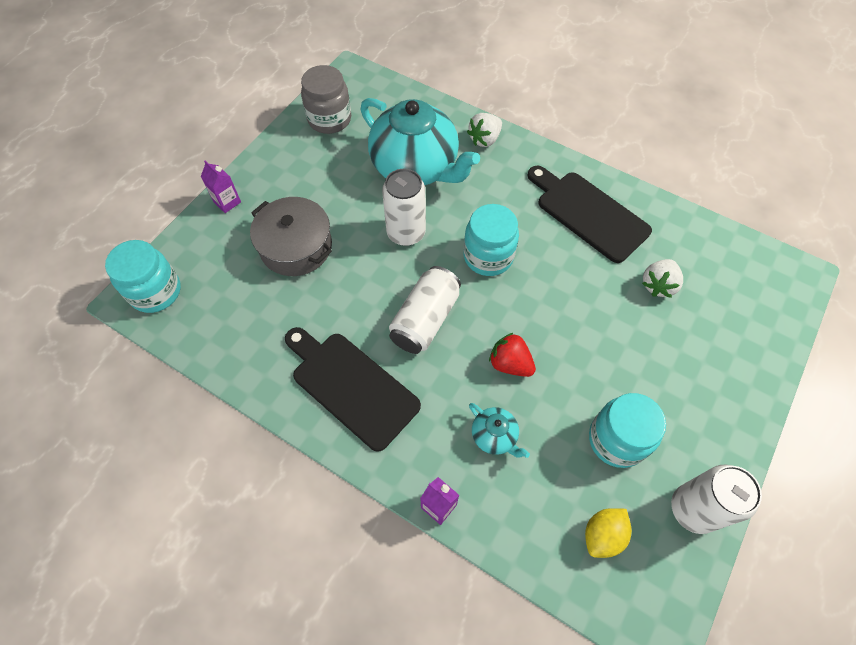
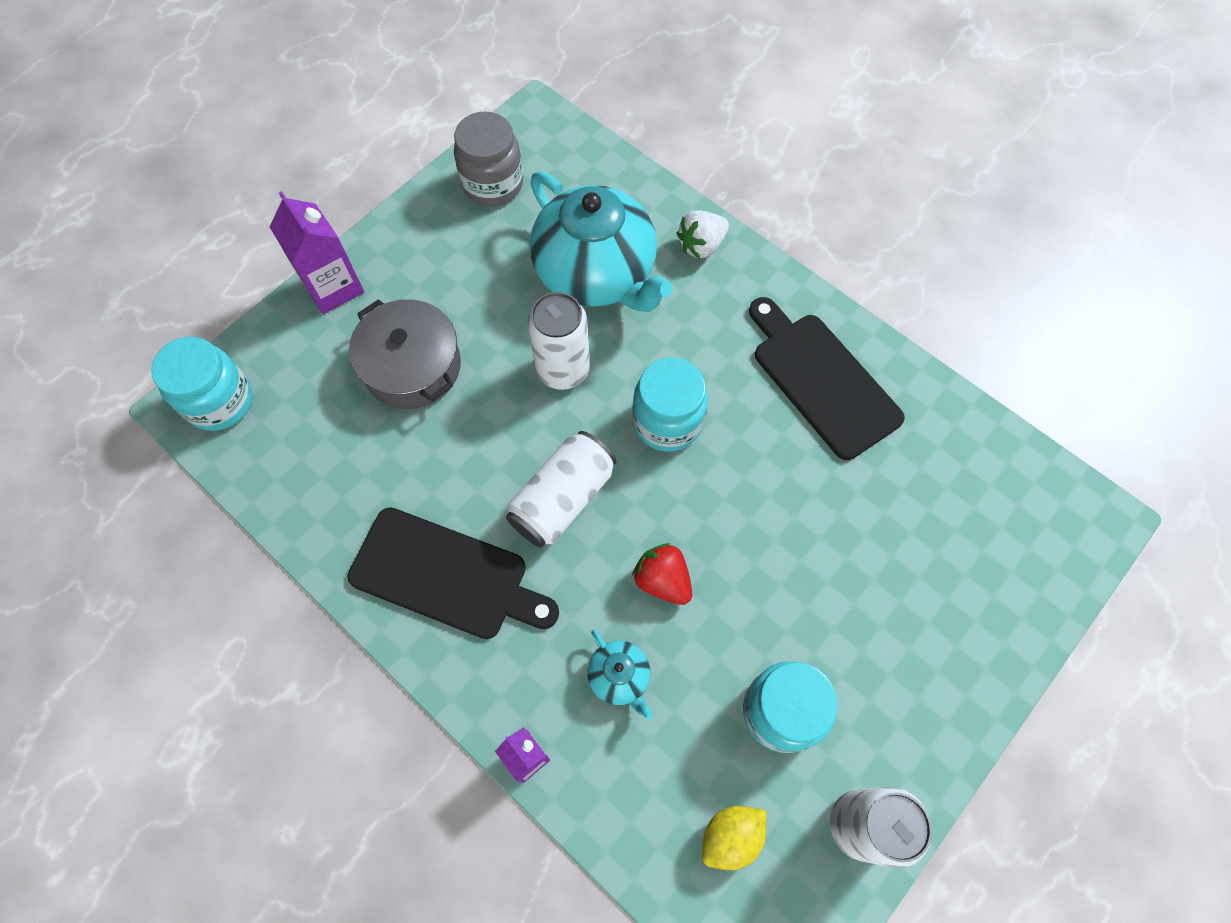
camera: 10 degrees right, 5 degrees up
purple carton [201,161,241,213] -> purple carton [270,191,364,314], size x1.70
black cutting board [285,327,421,452] -> black cutting board turned 150 degrees clockwise [348,507,559,639]
white strawberry [642,259,683,298] -> none

